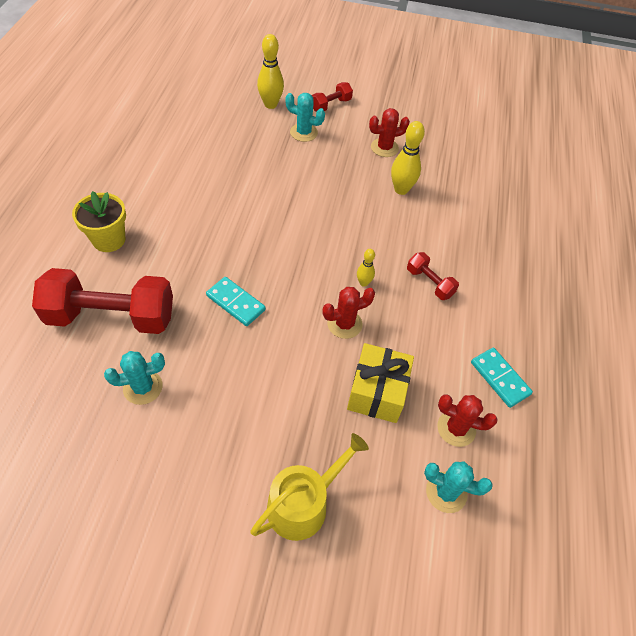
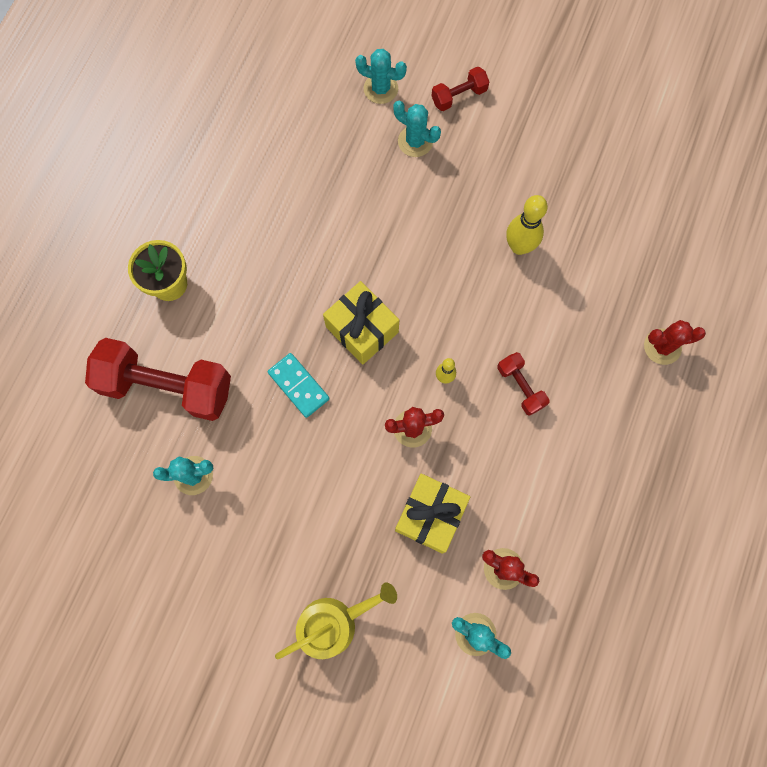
camera: 15 degrees right, 20 degrees up
yellow bowling pin [257,34,284,109] -> turquoise cactus [355,49,407,104]
red cactus [369,108,410,157] -> red cactus moved to [644,320,706,365]
turquoise domino [471,347,533,408] -> none
none -> yellow gift [323,281,399,365]

